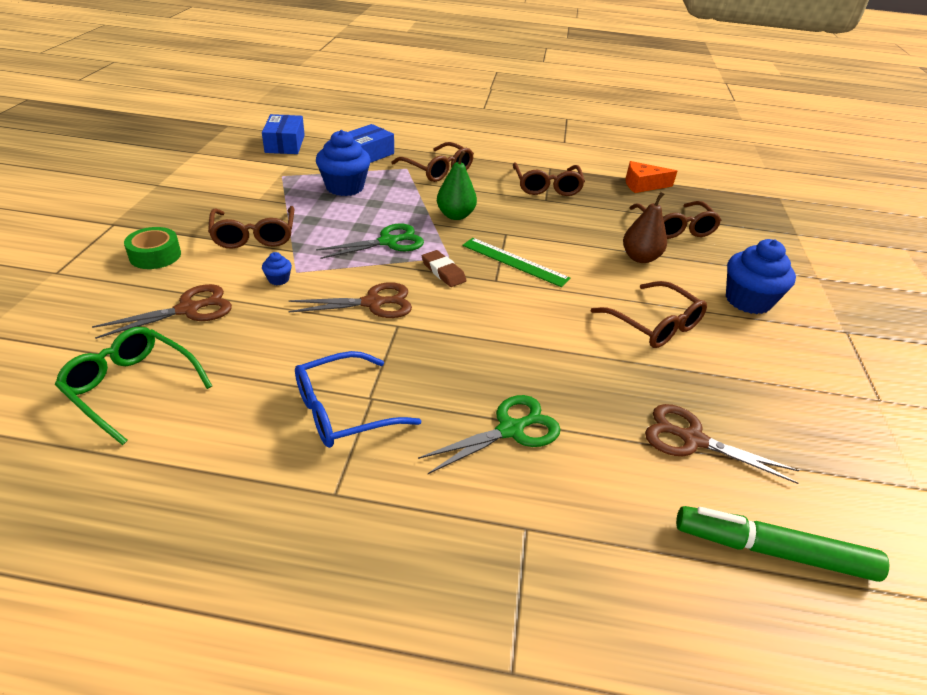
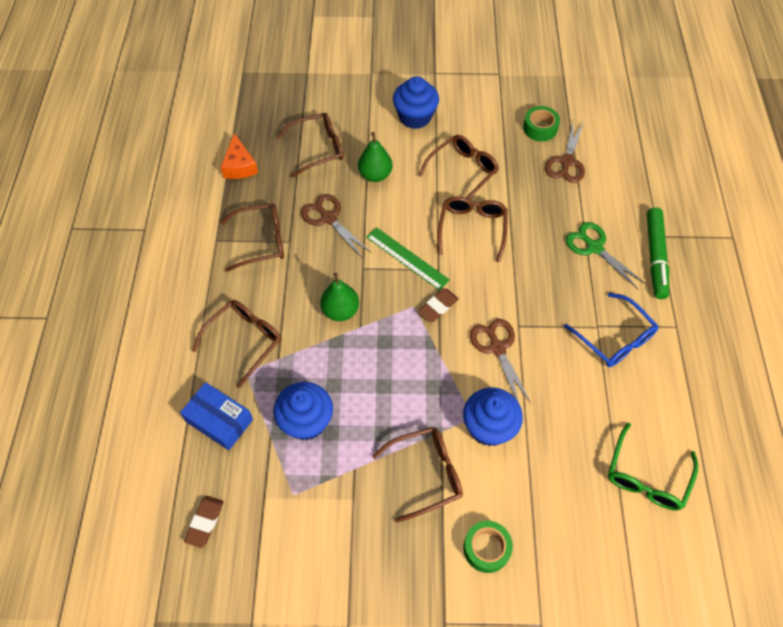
camera: 95 degrees left, 20 degrees up
brown scissors [92,284,232,339] -> brown scissors moved to [301,194,371,258]
blue box [262,114,305,154] -> brown eraser [184,496,224,548]
blue cupcake [262,252,292,285] -> blue cupcake [463,387,523,446], size x2.30
green scissors [316,223,424,259] -> none
green ruler [462,238,571,287] -> green ruler turned 75 degrees counterclockwise [366,227,450,290]
brown pear [623,192,667,263] -> green pear [358,132,393,182]
green marker [676,506,890,582] -> green marker moved to [647,207,669,299]
none -> brown glasses [438,196,508,263]
none -> green tape [523,106,560,141]

